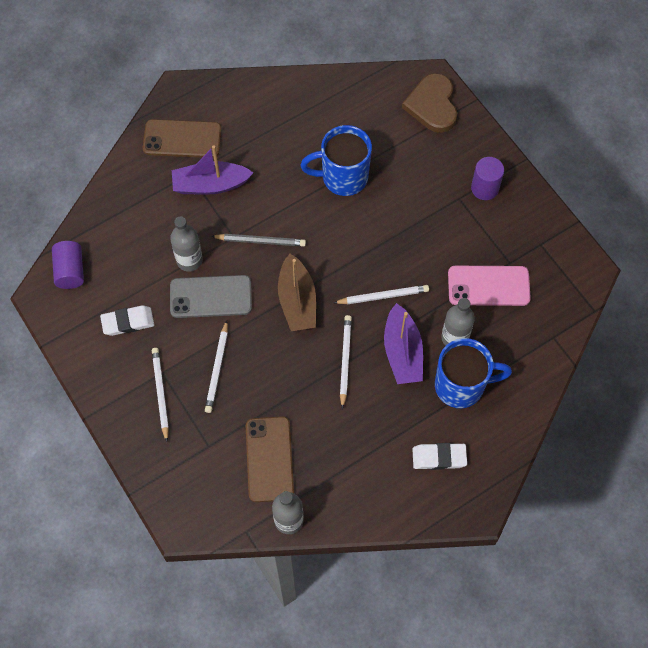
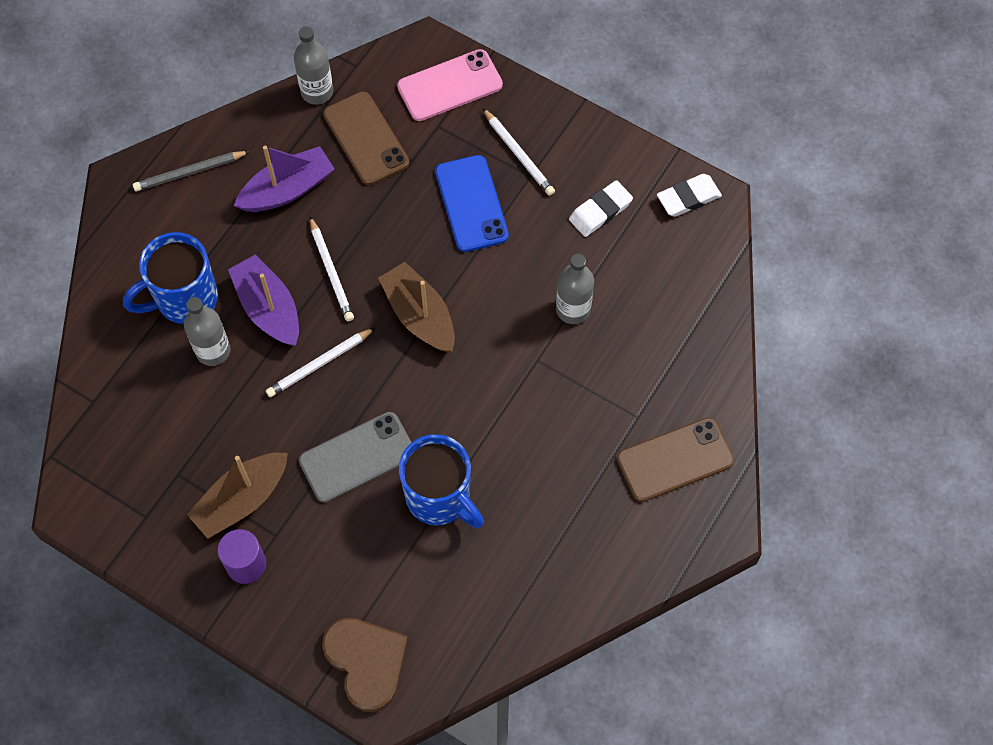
camera: 155 degrees right, 0 degrees up
purple cylinder [52,241,84,289] -> none
grey phone [170,275,252,318] -> grey phone moved to [299,412,412,503]
purple boat [172,145,253,195] -> purple boat moved to [234,145,335,212]
white pencil [205,320,228,413] -> blue phone [435,155,509,252]
grey pencil [211,234,306,247] -> grey pencil moved to [133,151,250,191]
blue mug [301,125,372,196] -> blue mug turned 75 degrees clockwise [399,434,484,528]
white eraser [412,443,467,470] -> white eraser moved to [657,174,722,217]
pink phone [448,266,531,306] -> pink phone moved to [397,49,503,121]
none -> brown boat [187,453,288,539]

